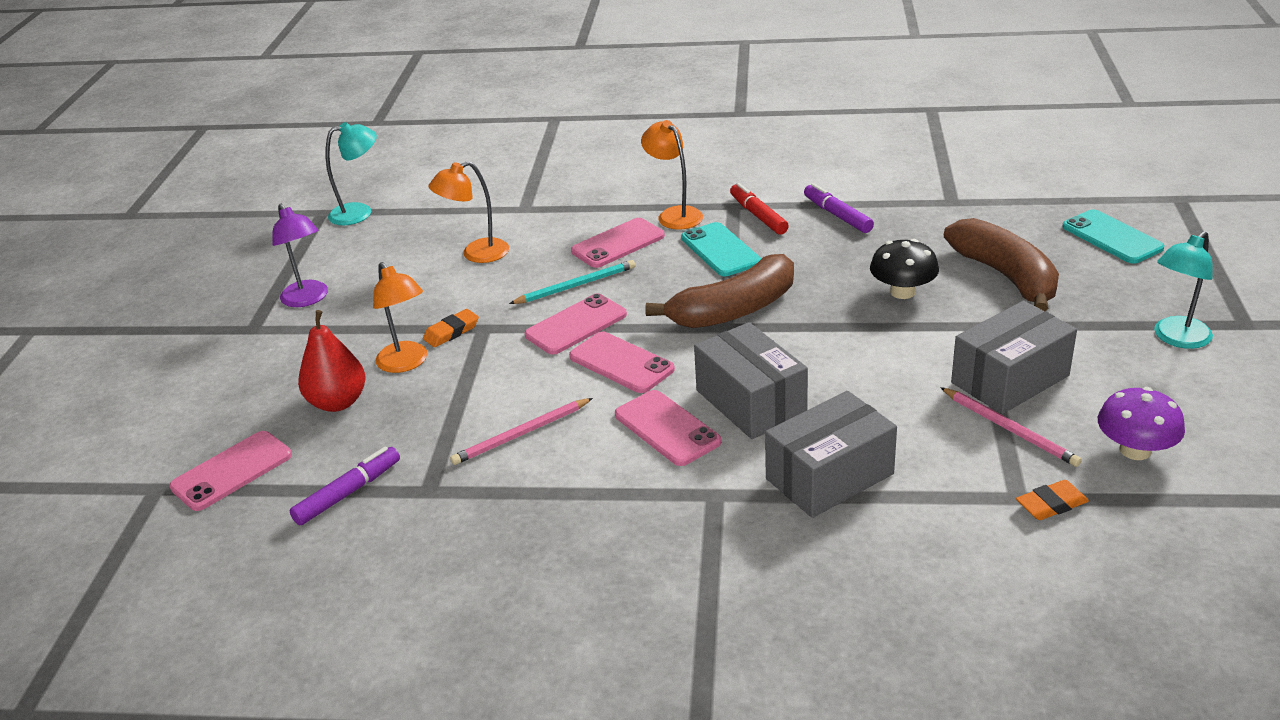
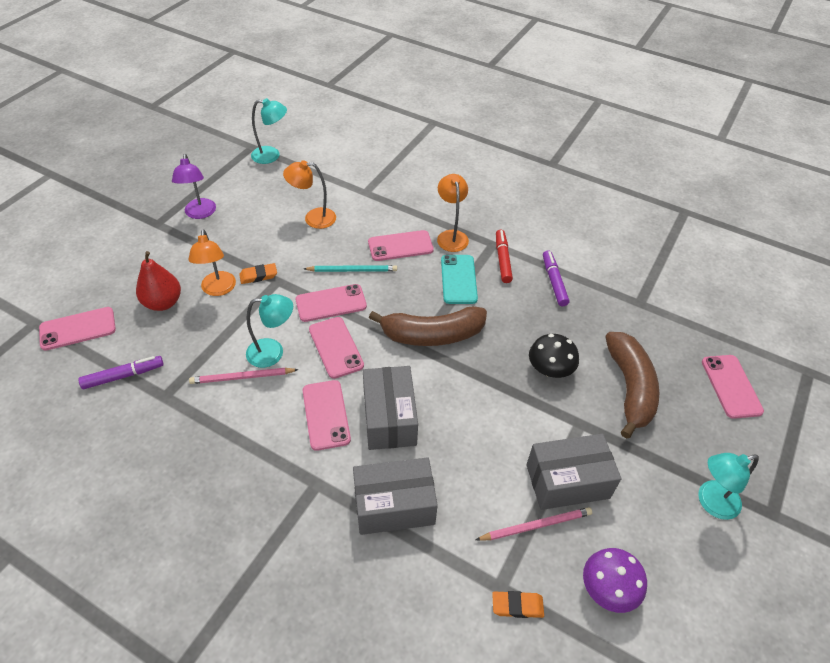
camera: 20 degrees right, 15 degrees up
pink pencil [940,387,1082,467] -> pink pencil turned 90 degrees counterclockwise [476,507,592,541]
turquoise phone [1062,209,1164,263] -> pink phone [702,355,764,419]
none -> turquoise lamp [246,294,293,368]

